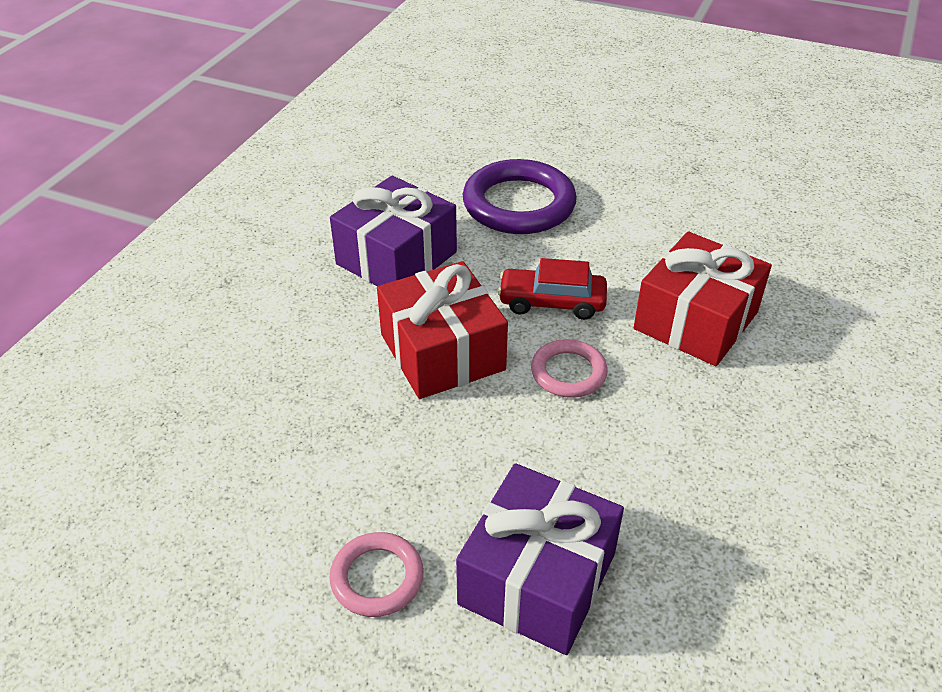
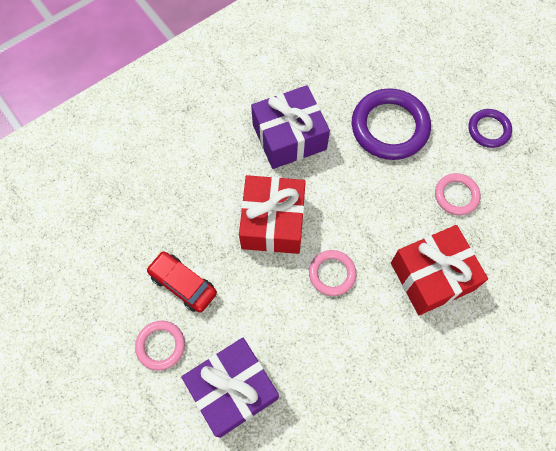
camera: 30 degrees right, 25 degrees up
red car [498,258,607,320] -> red car moved to [146,251,217,313]
none -> pink ring [435,173,481,215]
none -> purple ring [468,109,512,148]

